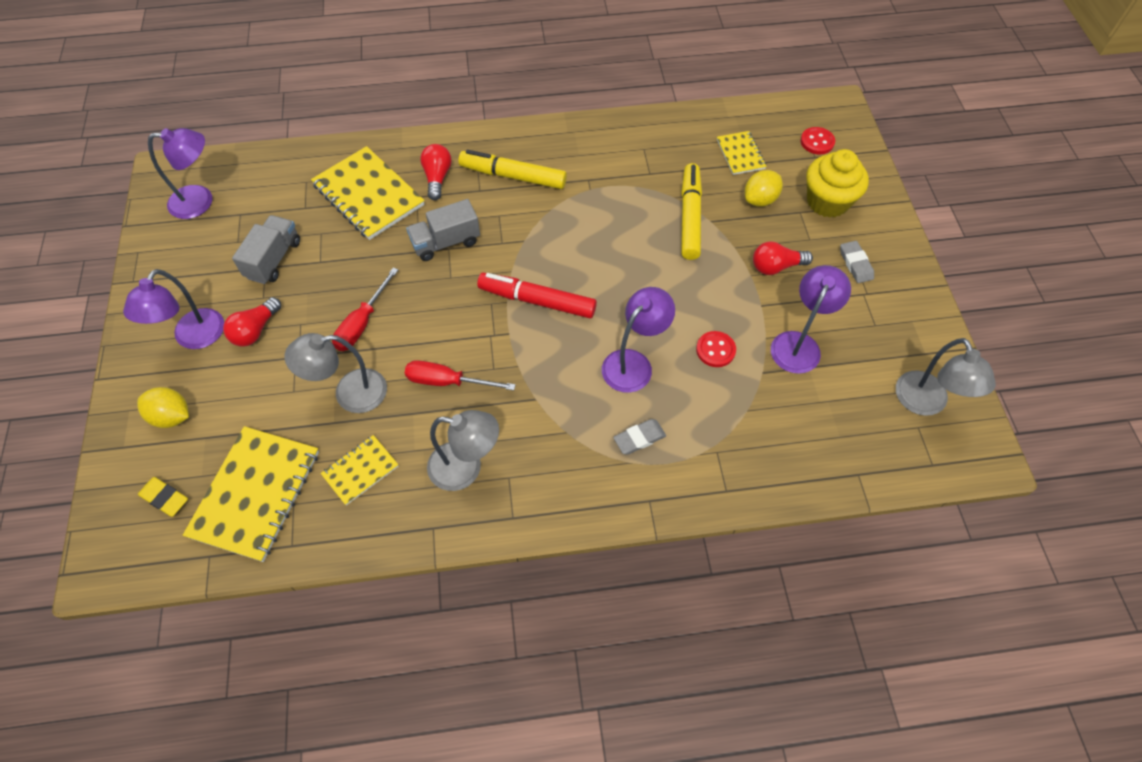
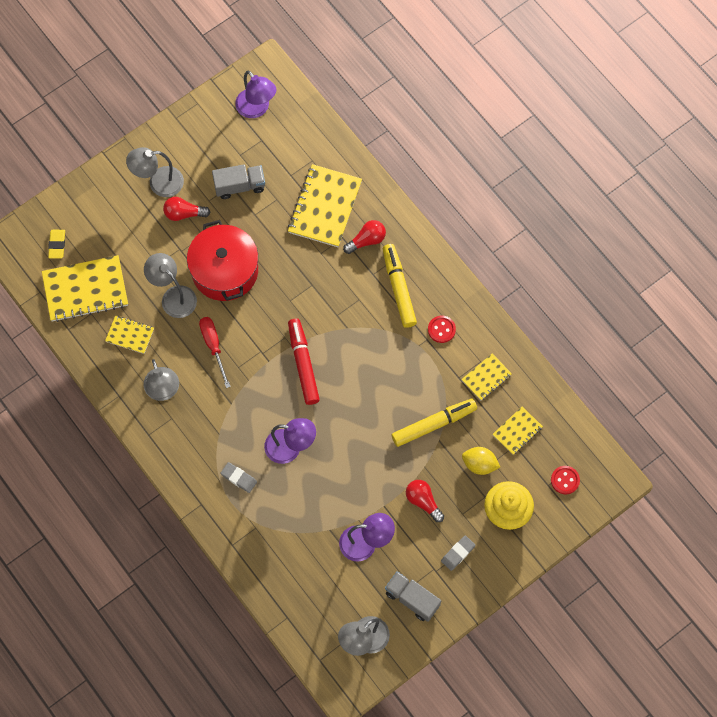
camera: 60 degrees right, 10 degrees up
purple lamp [123,269,224,349] -> grey lamp [126,147,184,197]
yellow lemon [137,387,189,428] -> none
red screwdriver [332,268,398,351] -> red pot [187,220,258,301]
grey truck [406,199,480,261] -> grey truck moved to [385,571,441,622]
red button [696,331,736,367] -> red button moved to [428,316,456,343]
none -> yellow notebook [461,353,512,400]

